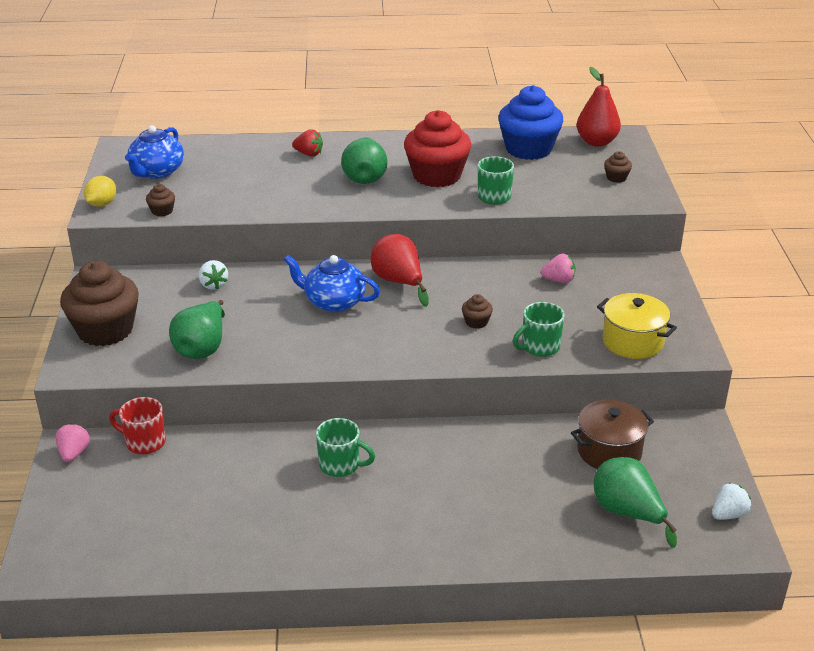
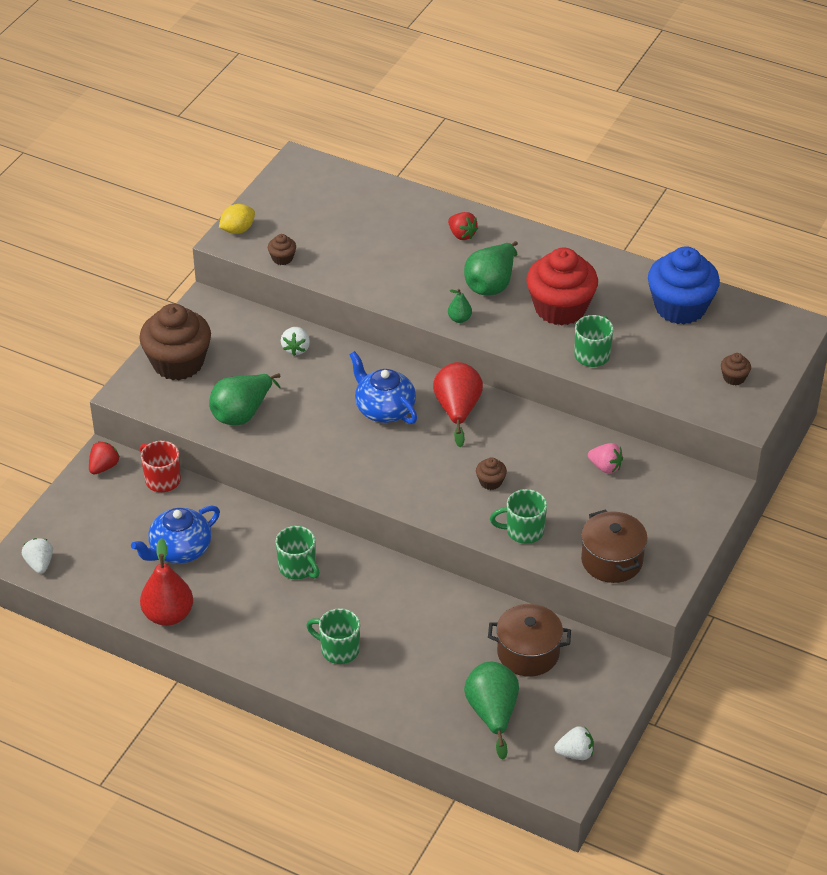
camera: 30 degrees right, 10 degrees up
pink strawberry [55,423,90,462] -> red strawberry [89,442,120,474]
blue teapot [125,125,184,179] -> blue teapot moved to [131,506,220,564]
red pear [577,67,621,147] -> red pear moved to [140,538,193,626]
yellow pot [597,293,677,359] -> brown pot [581,510,648,583]
none -> white strawberry [22,538,53,574]
none -> green mug [306,608,360,664]
none -> green pear [448,289,472,323]

